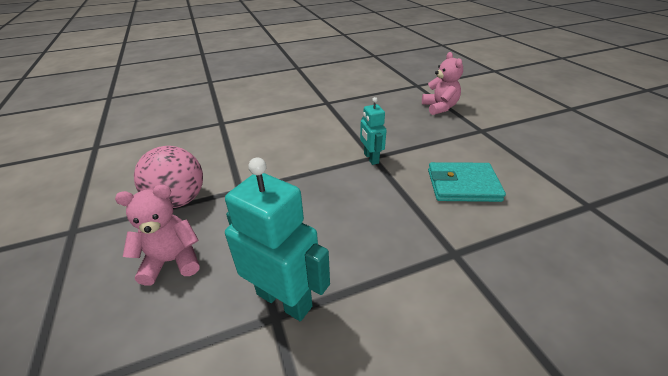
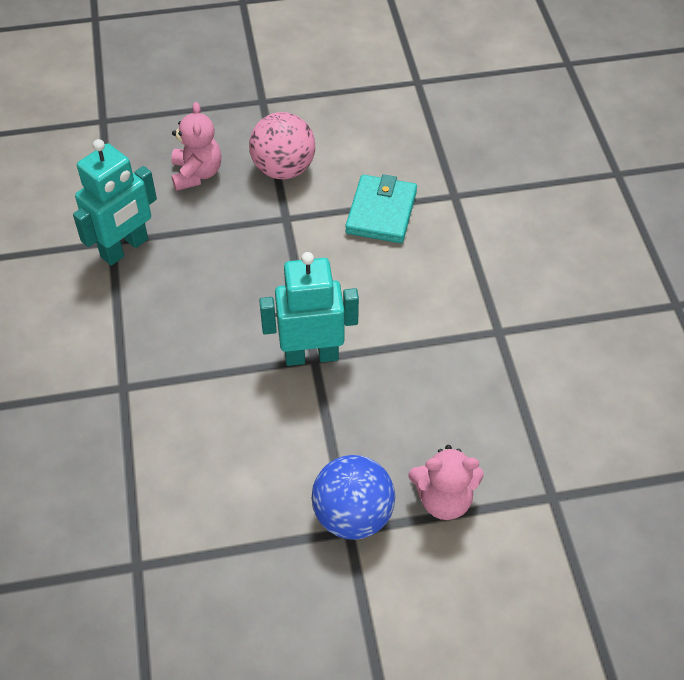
camera: 100 degrees right, 15 degrees up
turquoise robot [360,97,387,165] -> turquoise robot [259,252,359,366], size x1.71
turquoise wallet [428,162,506,202] -> turquoise wallet moved to [345,174,417,243]
none -> blue ball [312,455,395,540]

